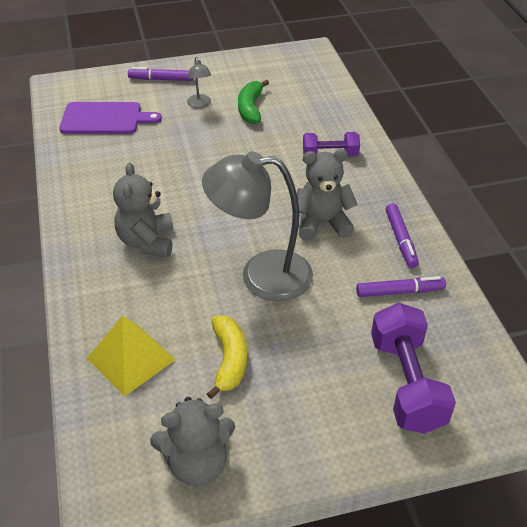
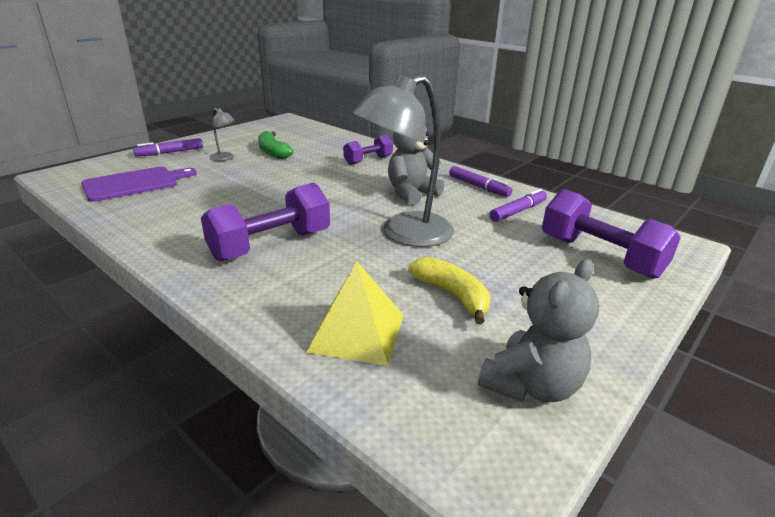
camera: 35 degrees left, 15 degrees down
grey teddy bear [113,163,173,257] -> purple dumbbell [201,183,330,261]

